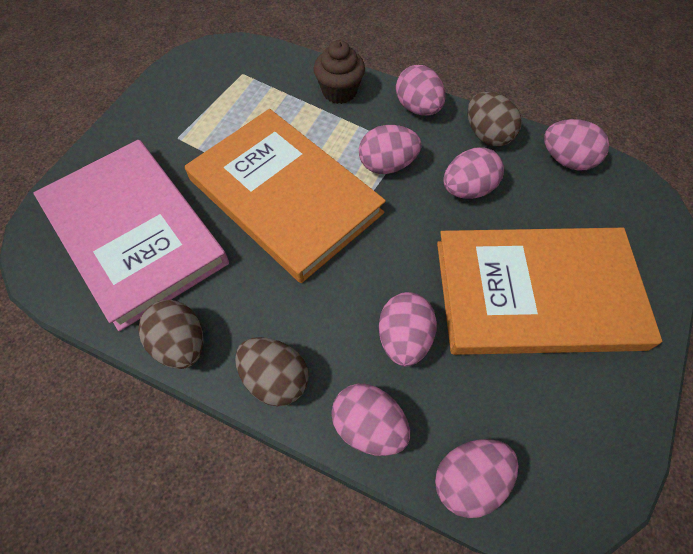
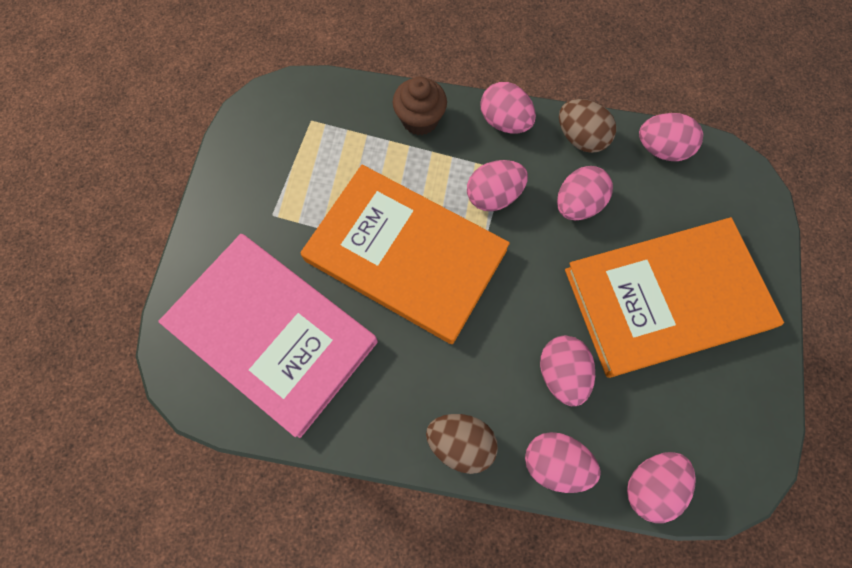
camera: 15 degrees left, 10 degrees up
brown egg [138,300,204,369] -> none

